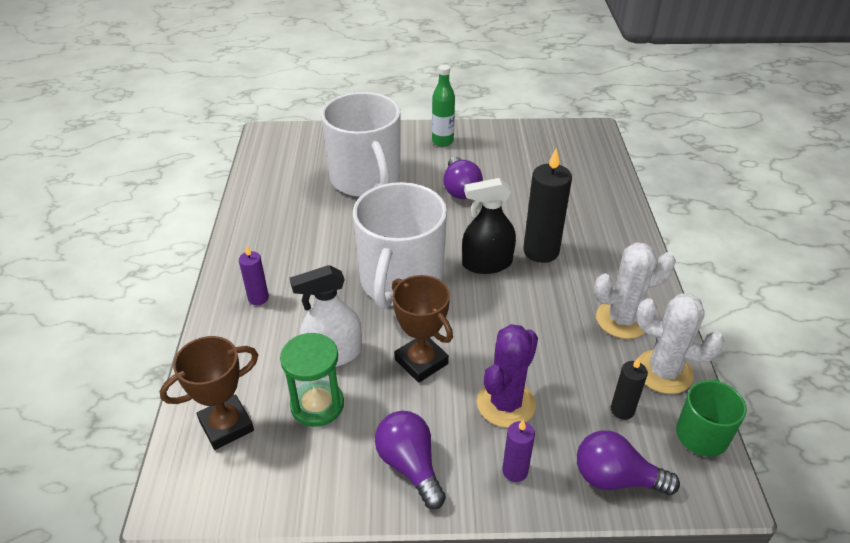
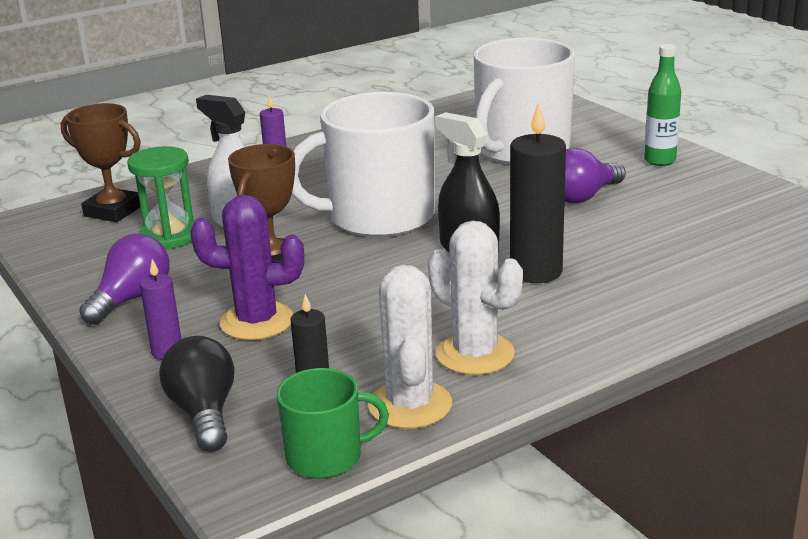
camera: 60 degrees right, 15 degrees down
purple light bulb [577,431,680,495] -> black light bulb [159,336,235,452]

